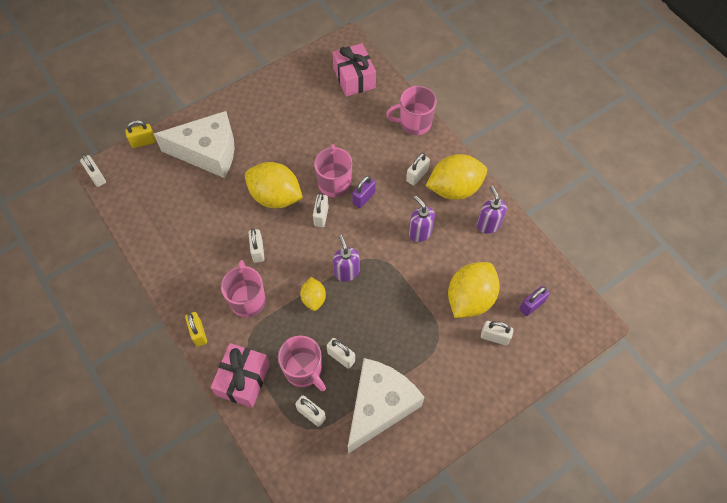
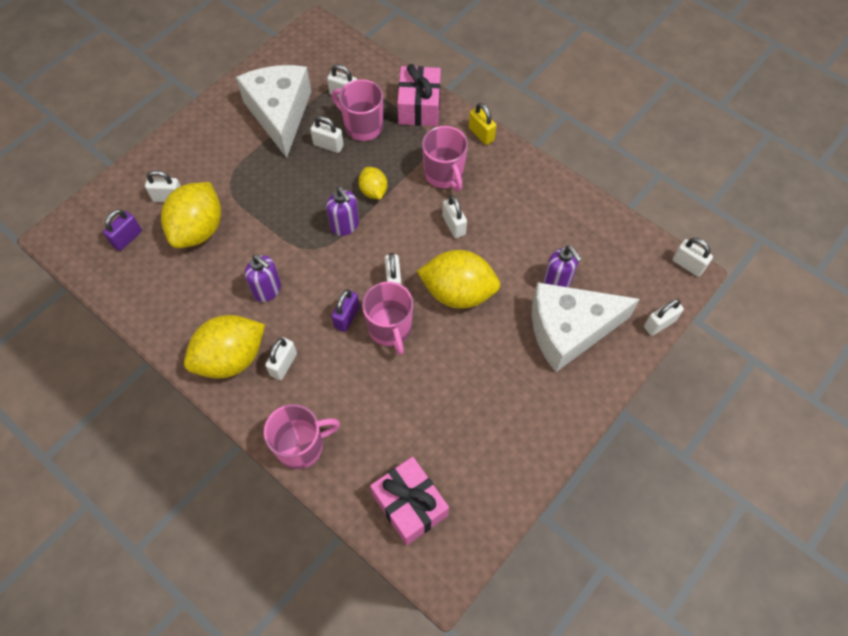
camera: 165 degrees right, 0 degrees up
yellow padlock [125,120,156,148] -> white padlock [644,299,684,336]
white cheese [348,358,424,454] -> white cheese turned 150 degrees clockwise [236,65,311,158]
purple soap dispenser [477,186,507,234] -> purple soap dispenser moved to [543,245,582,287]

